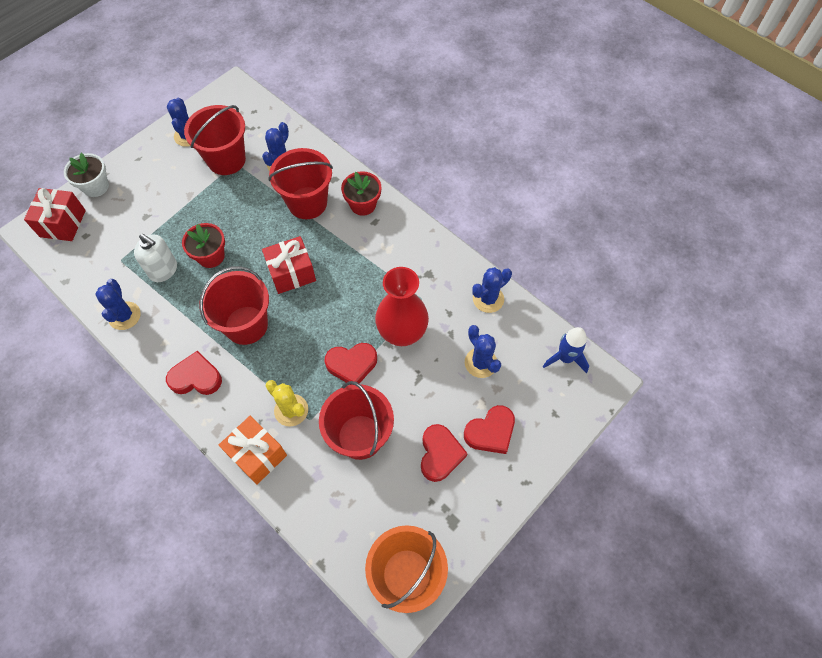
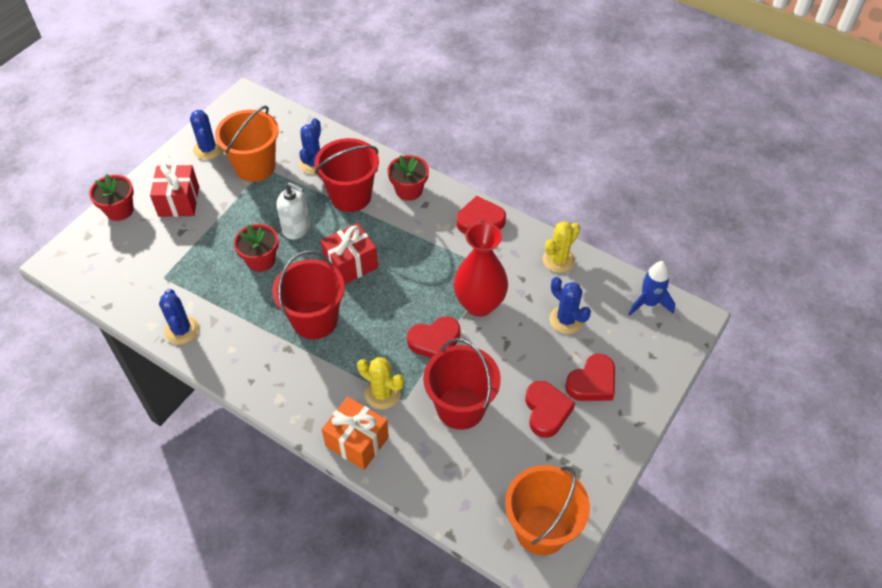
camera: 10 degrees left, 10 degrees down
red gift [24,188,86,241] -> red gift moved to [150,164,199,217]
white flower pot [64,153,109,197] -> red flower pot [89,174,134,221]
white soap dispenser [134,234,177,282] -> white soap dispenser moved to [277,182,310,240]
red heart [166,351,222,395] -> red heart moved to [456,196,506,234]
red bucket [184,105,246,175] -> orange bucket [215,106,279,182]
blue cactus [472,267,512,313] -> yellow cactus [542,221,580,273]

